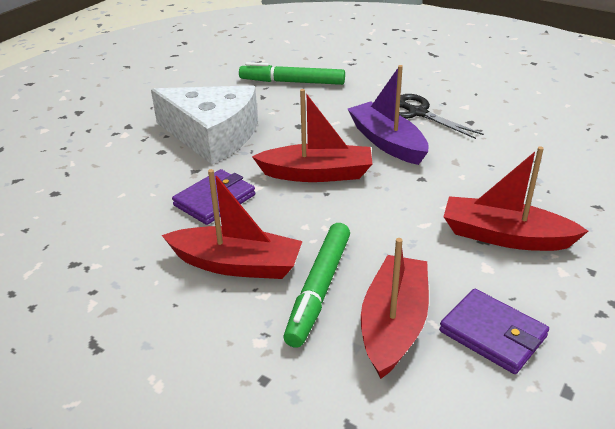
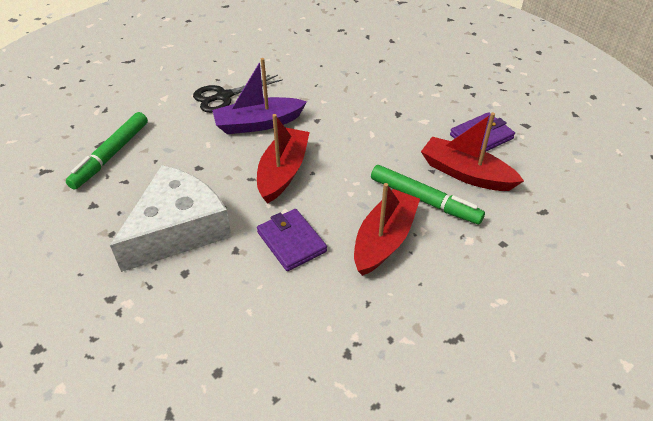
camera: 75 degrees left, 10 degrees up
red boat [444,146,588,251] -> none

